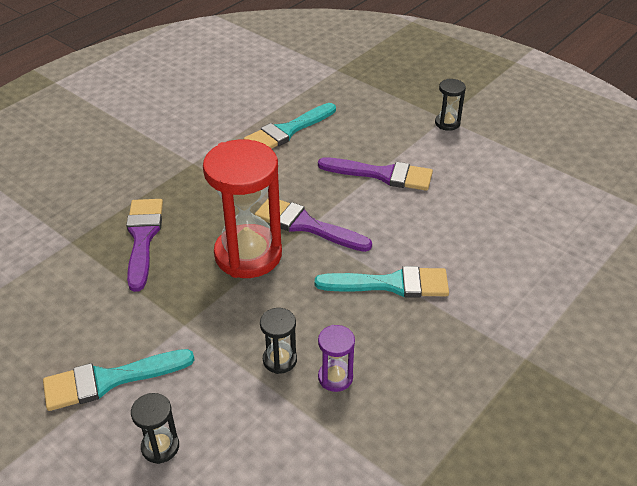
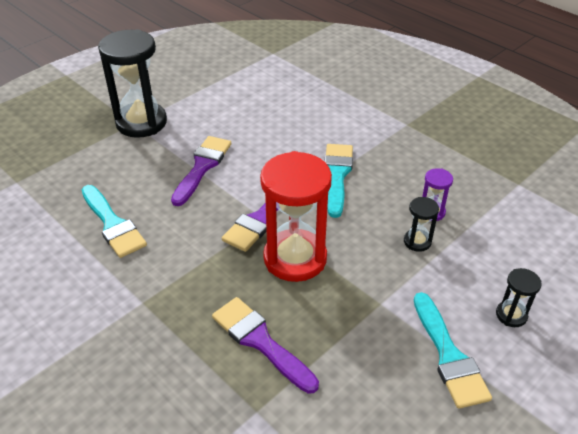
camera: 85 degrees left, 0 degrees up
purple brush [126,199,163,292] -> purple brush turned 45 degrees clockwise [212,297,319,394]
black hourglass [435,79,466,131] -> black hourglass [98,29,167,138], size x2.23

